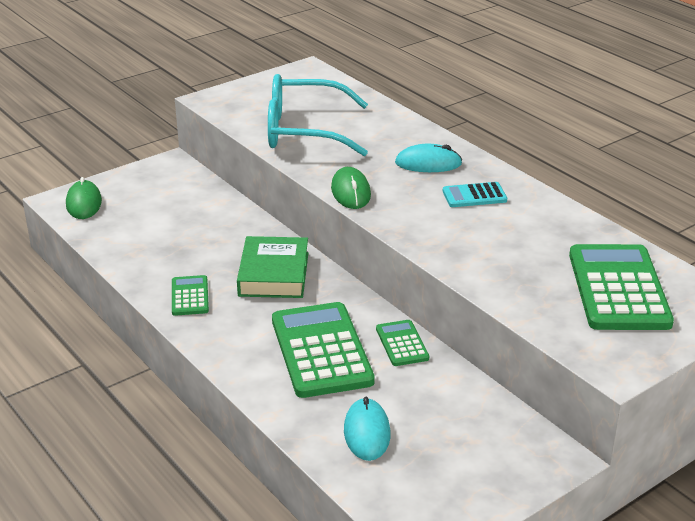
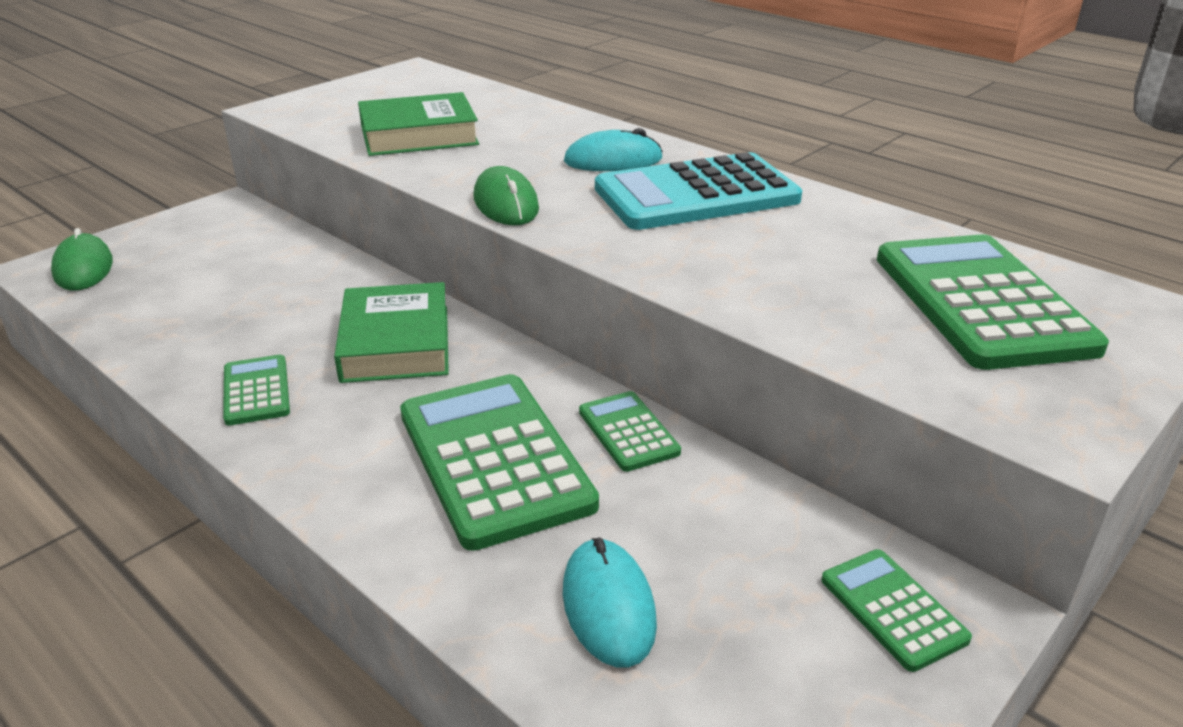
camera: 10 degrees left, 0 degrees up
turquoise glasses [268,74,368,156] -> green book [358,92,479,156]
turquoise calculator [443,182,507,207] -> turquoise calculator [595,152,802,230], size x2.03
none -> green calculator [821,549,972,672]

